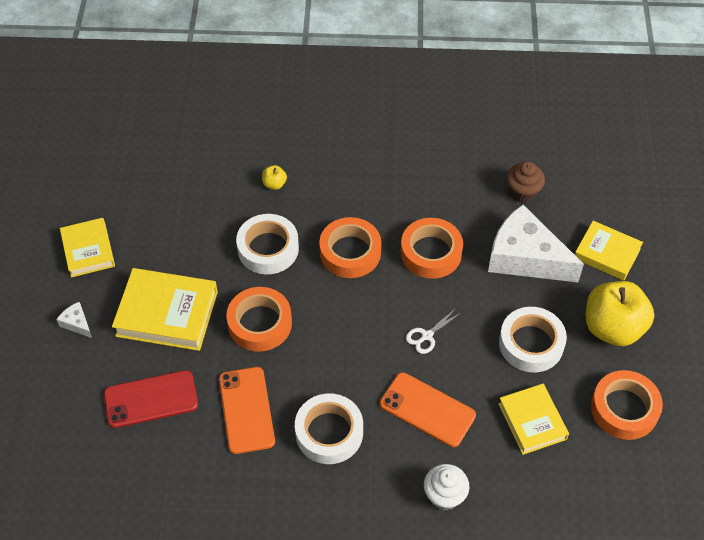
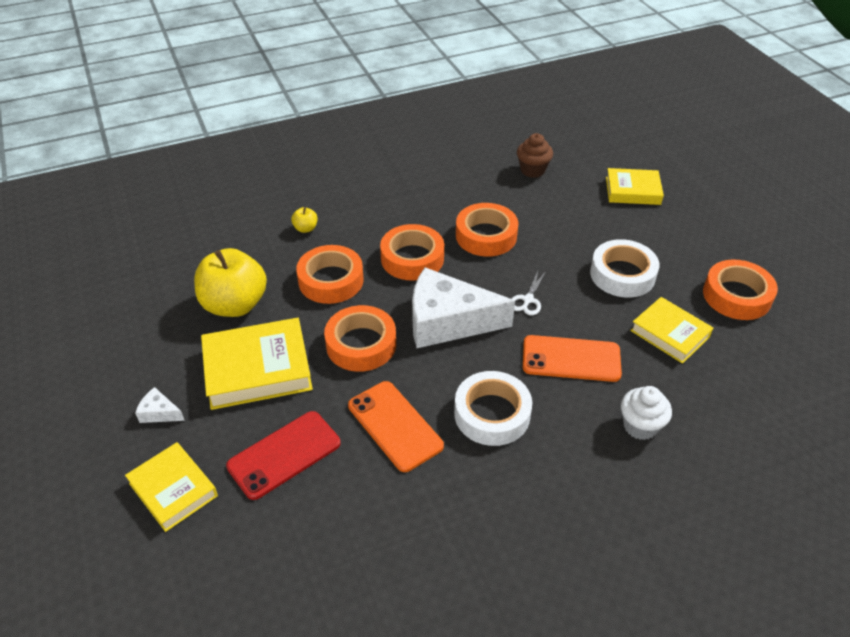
camera: 25 degrees left, 10 degrees down
yellow book [60,218,115,277] -> yellow book moved to [125,442,218,532]
white tape [236,214,299,274] -> orange tape [296,245,364,304]
white cheese [488,205,584,282] -> white cheese moved to [412,267,515,348]
yellow apple [586,281,654,346] -> yellow apple moved to [194,248,267,317]

